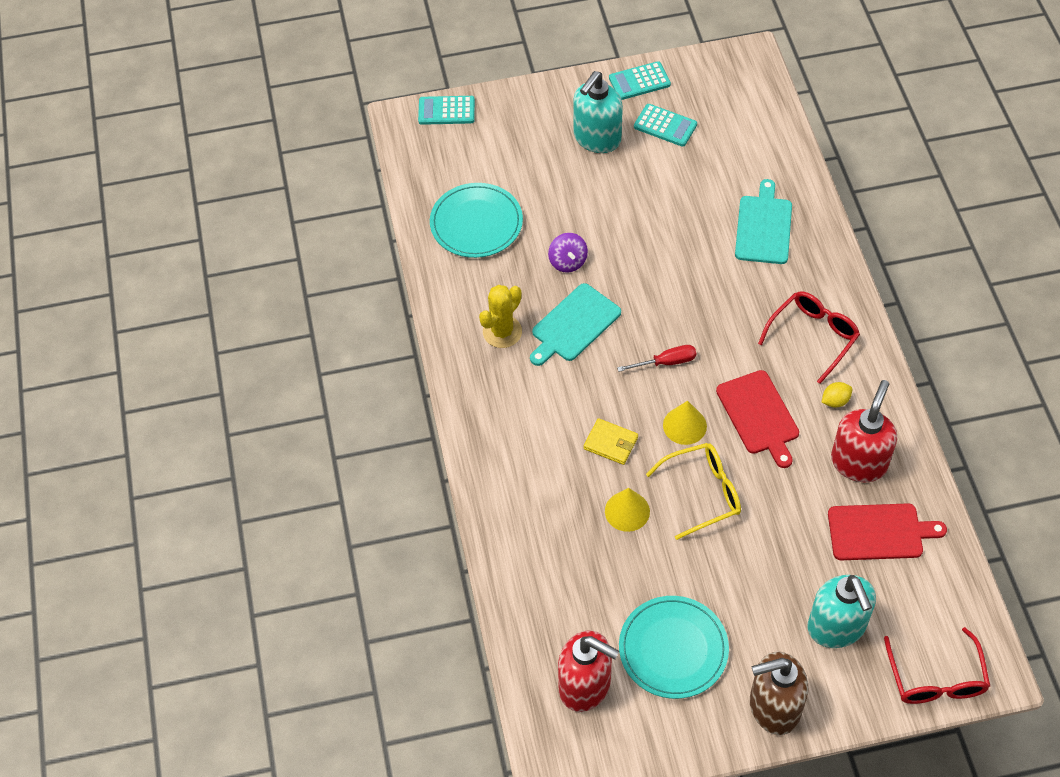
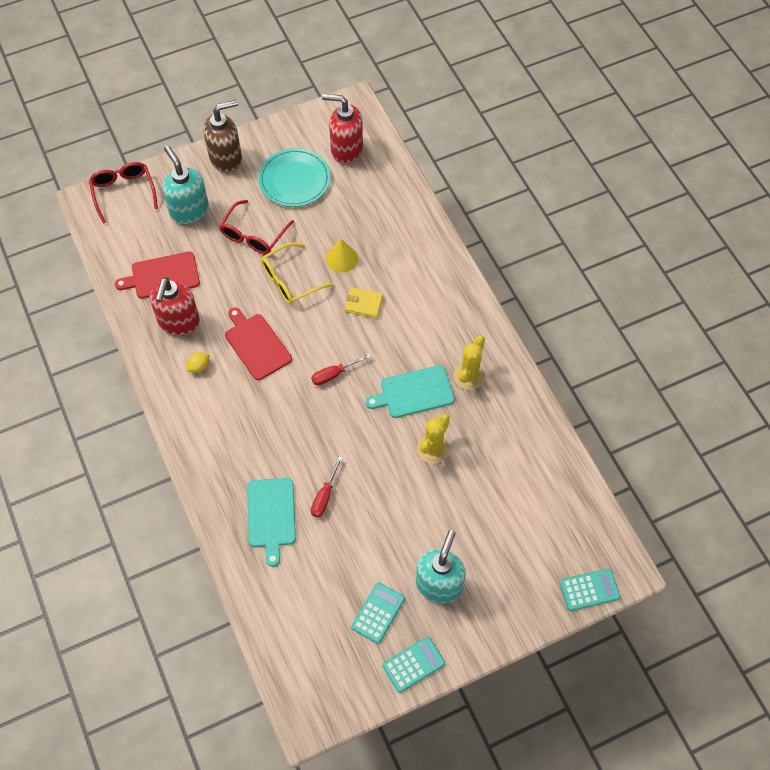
camera: 165 degrees right, 5 degrees up
turquoise plate [430,183,523,258] -> none
turquoise cutting board [530,283,621,366] -> turquoise cutting board turned 135 degrees counterclockwise [365,365,455,418]
purple spinning top [548,233,588,273] -> yellow cactus [417,414,450,464]
turquoise calculator [634,104,697,147] -> turquoise calculator turned 105 degrees clockwise [351,582,405,644]
yellow cone [663,401,707,445] -> none
red glasses [758,291,860,384] -> red glasses moved to [219,200,294,254]
none -> red screwdriver [311,456,343,518]

